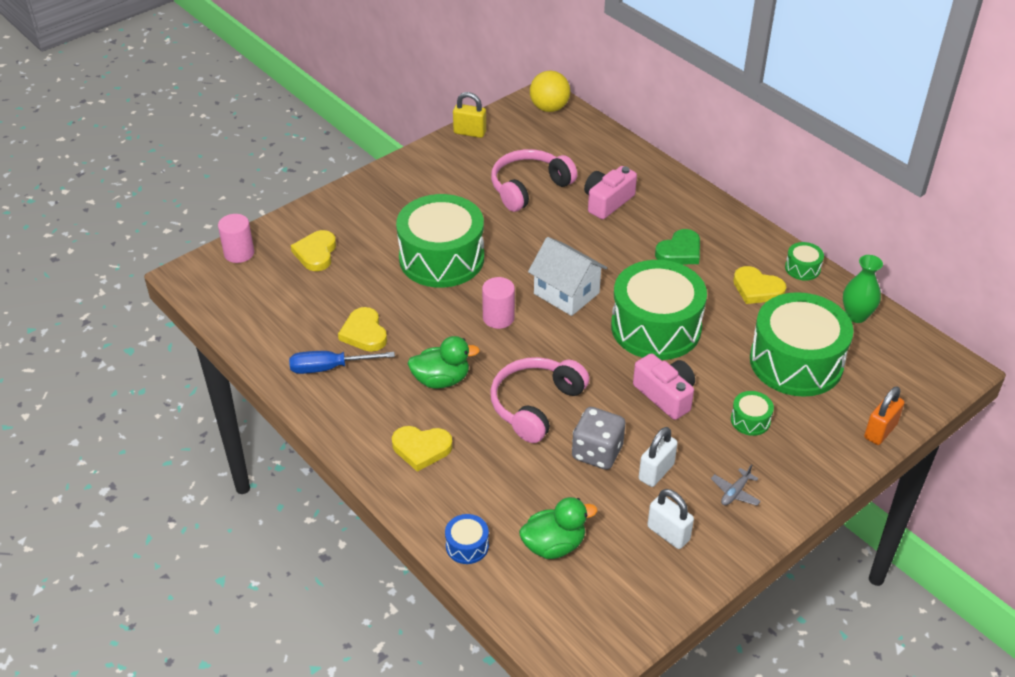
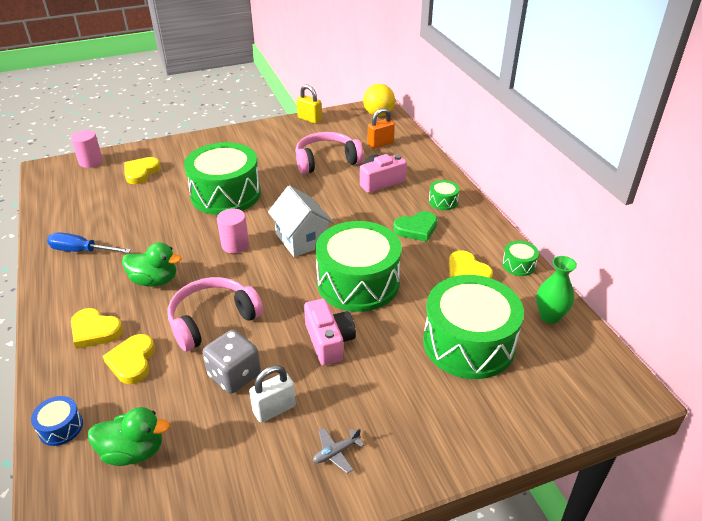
camera: 20 degrees right, 5 degrees down
yellow heart [338,307,387,352] -> yellow heart moved to [103,334,155,384]
white padlock [647,489,694,549] -> none
green drum [731,391,774,436] -> green drum moved to [429,180,460,210]
orange padlock [864,387,905,445] -> orange padlock moved to [368,108,395,149]

